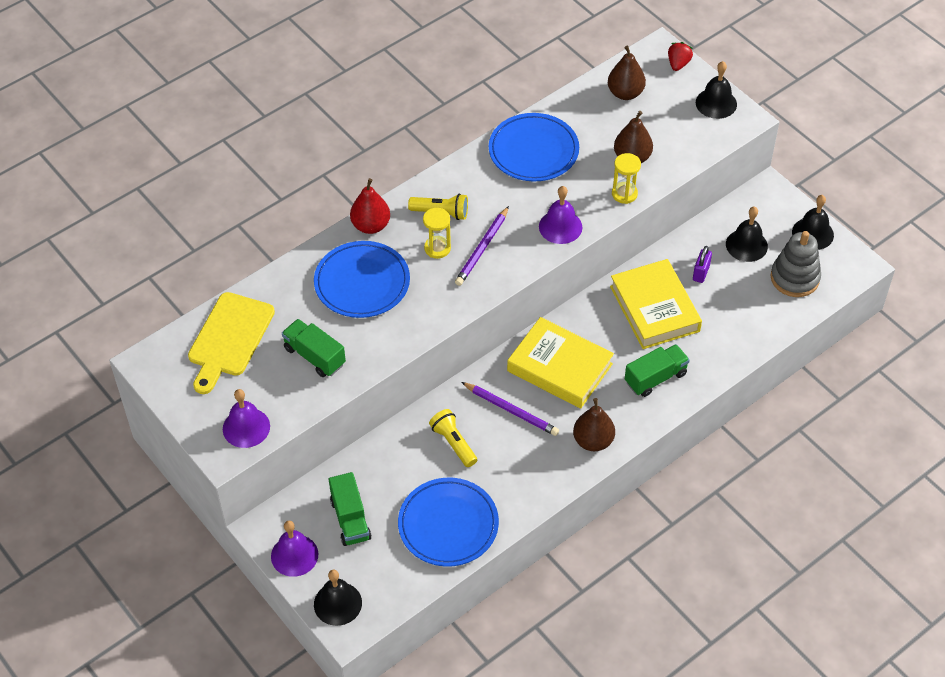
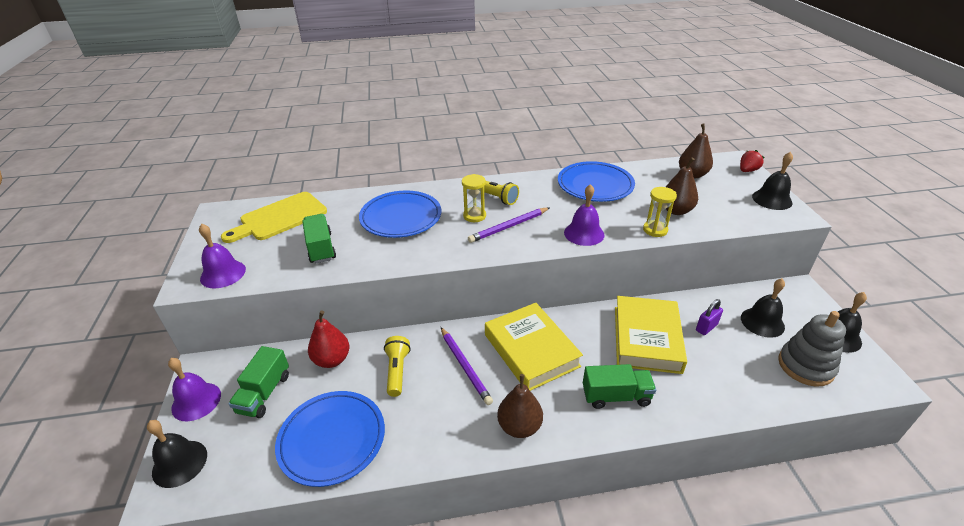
camera: 30 degrees right, 15 degrees down
red pear [350,178,390,234] -> red pear moved to [308,311,350,368]

